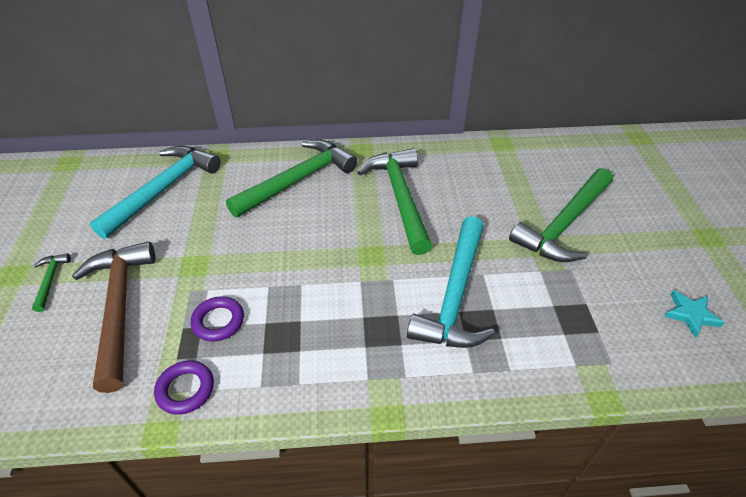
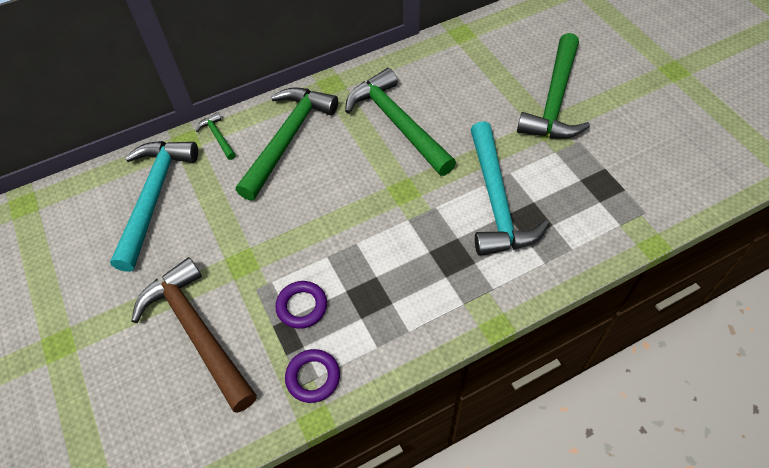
camera: 20 degrees left, 10 degrees up
green hammer [32,253,71,312] -> green hammer moved to [196,112,236,160]
turquoise star [664,290,725,338] -> none

